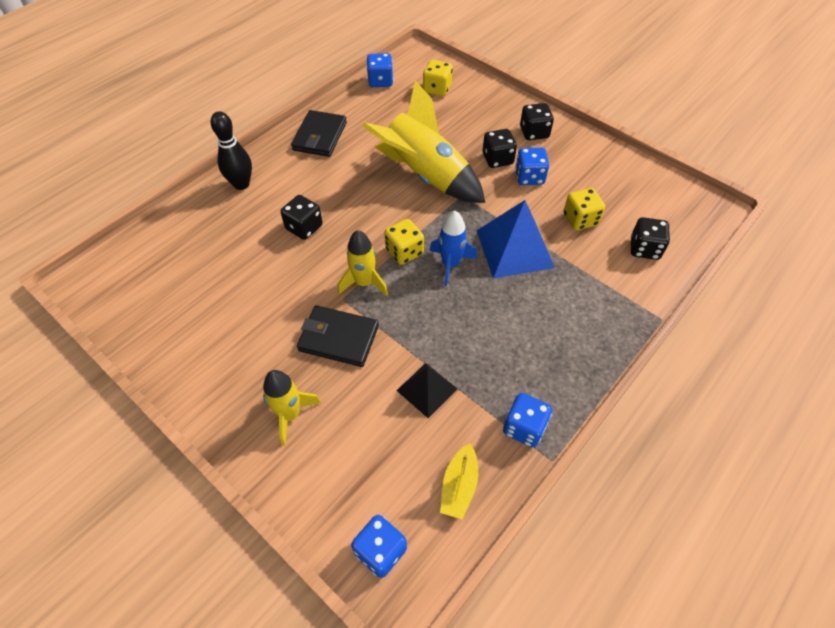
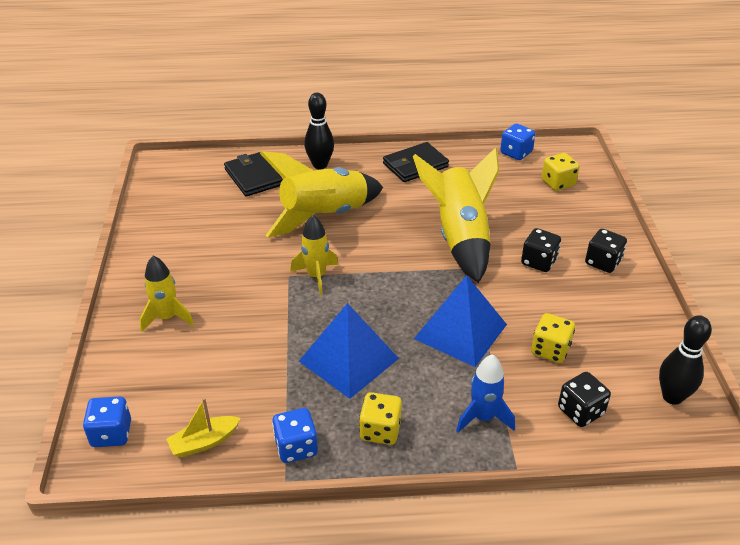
camera: 45 degrees right, 15 degrees down
black dice [281,195,323,240] -> yellow rocket [260,151,383,237]
black wallet [297,305,379,367] -> black wallet moved to [224,152,283,197]
yellow dice [384,219,424,265] -> yellow dice moved to [359,392,402,445]
black pyramid [396,363,457,418] -> none
blue rocket [429,211,477,286] -> blue rocket moved to [456,354,515,433]
blue dice [515,148,549,185] -> none
none -> blue pyramid [299,303,399,399]
none -> black bowling pin [659,315,712,405]

